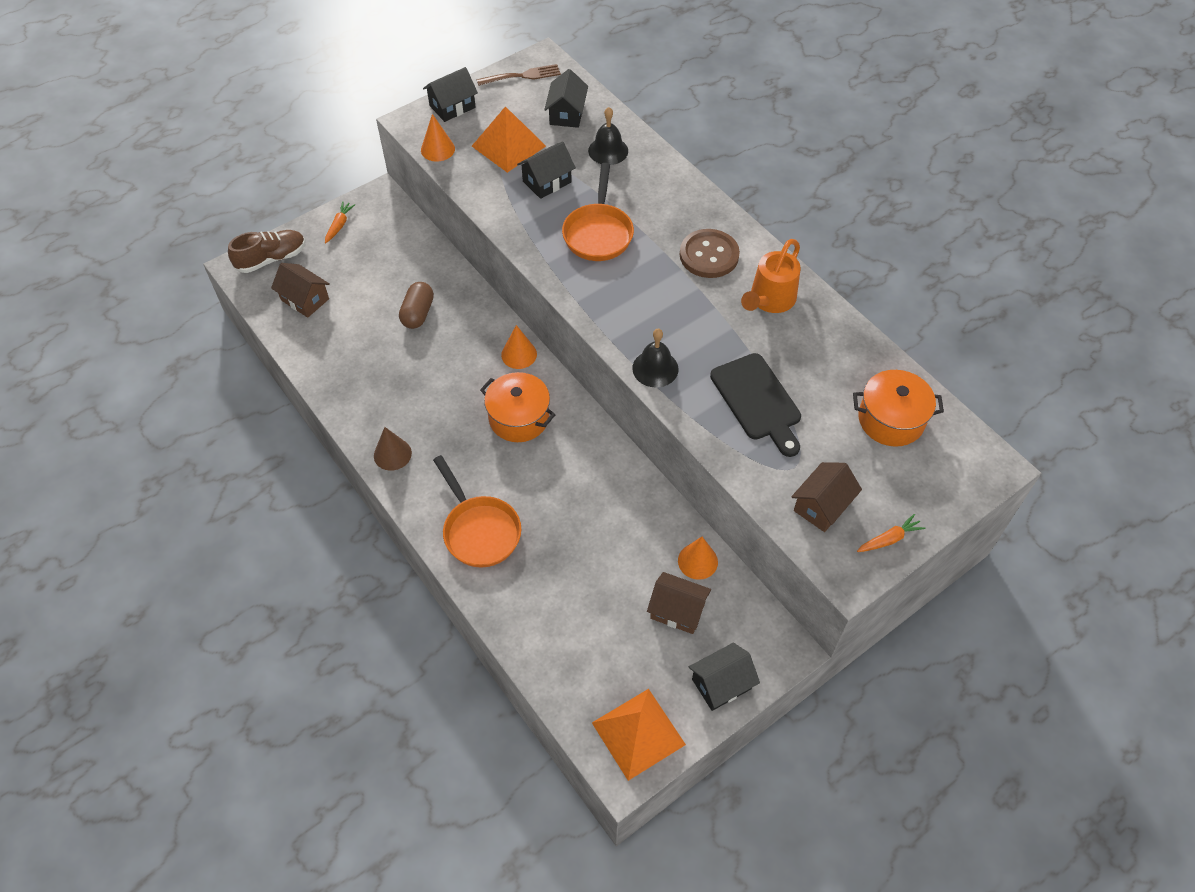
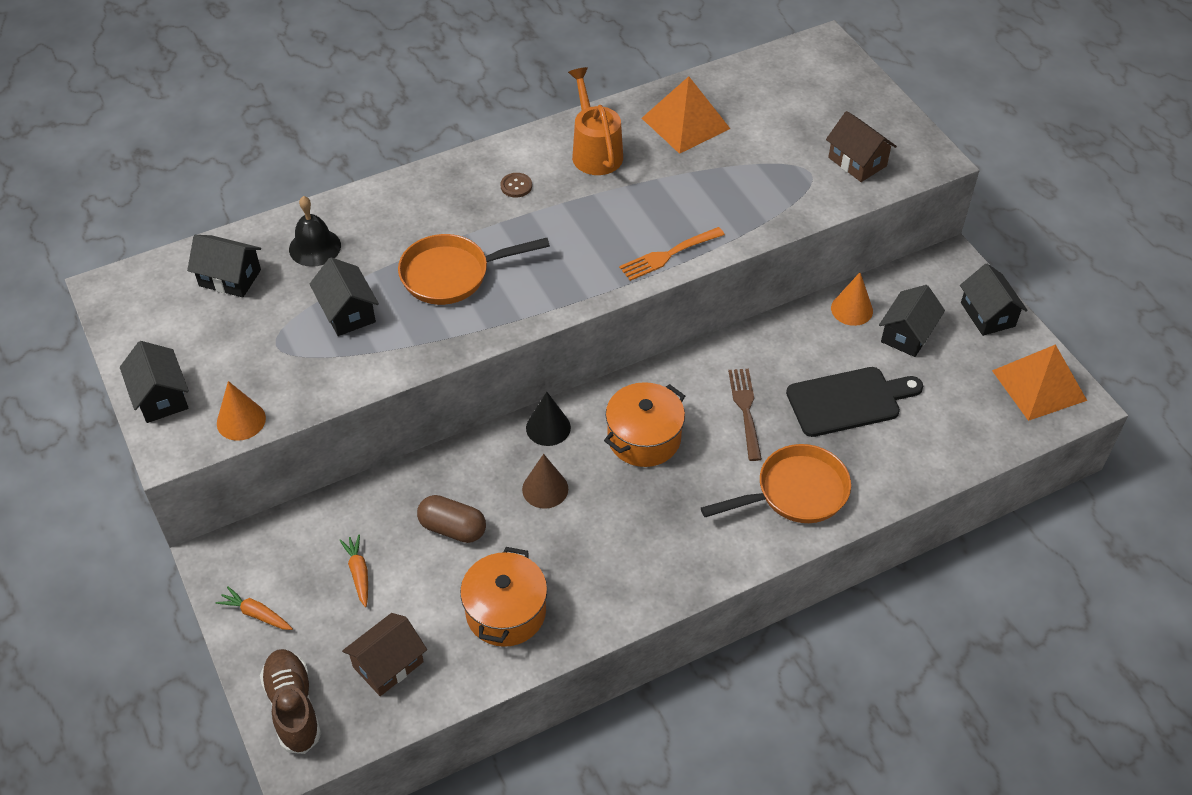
camera: 80 degrees left, 5 degrees down
brown cone [374,427,412,471] -> brown cone moved to [522,454,568,509]
orange pyramid [472,106,546,173] -> orange pyramid moved to [642,76,730,154]
brown fork [477,64,561,86] -> brown fork moved to [728,369,762,461]
orange cone [501,325,537,369] -> black cone [526,392,571,446]
orange pan [562,163,634,261] -> orange pan turned 150 degrees clockwise [398,234,550,305]
black bell [632,329,678,388] -> orange fork [619,227,725,281]
brown house [647,572,711,634] -> black house [879,285,945,357]
brown button [680,229,740,278] -> brown button [500,173,532,198], size x0.46
black cutting board [710,353,801,457] -> black cutting board moved to [786,367,923,437]
orange watering can [741,239,801,313] -> orange watering can turned 150 degrees counterclockwise [568,67,623,175]
orange pot [853,370,944,447] -> orange pot moved to [460,547,547,647]
orange carrot [857,514,926,552] -> orange carrot moved to [339,534,368,607]

